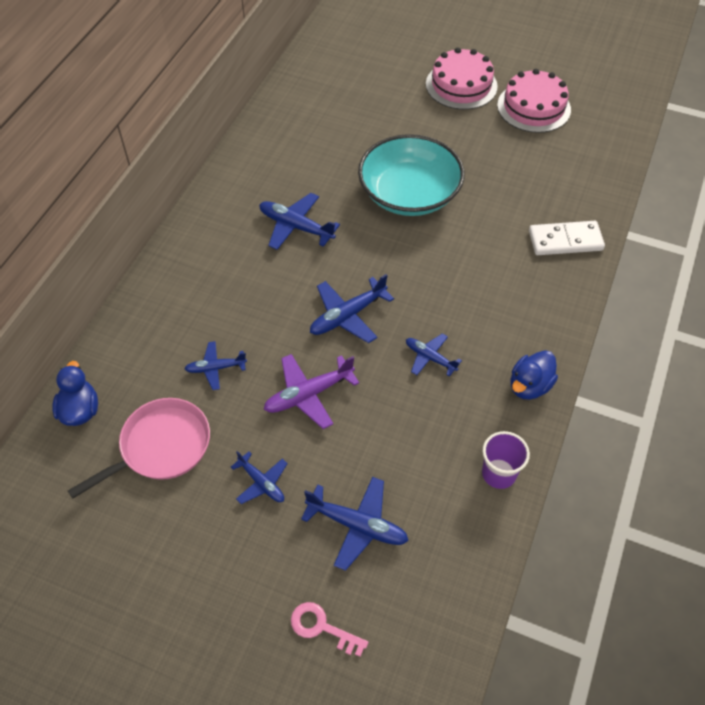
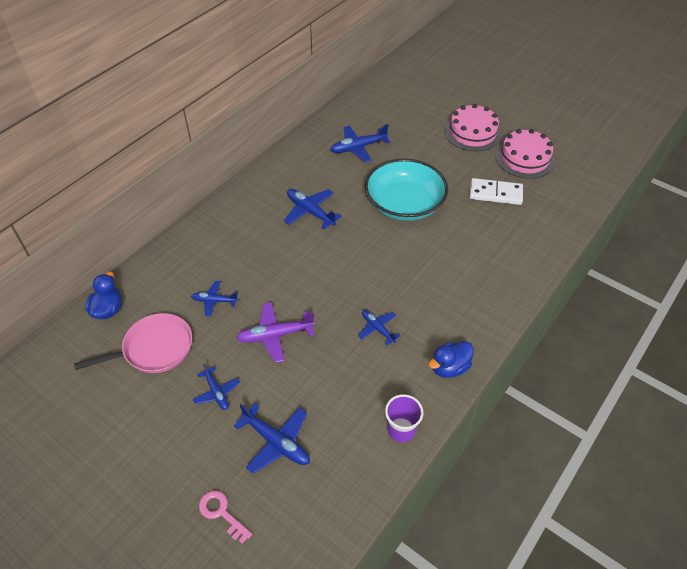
camera: 15 degrees right, 5 degrees down
blue plane [310,274,394,343] -> blue plane moved to [330,124,390,162]
white domino [529,221,605,255] -> white domino moved to [470,178,523,205]

